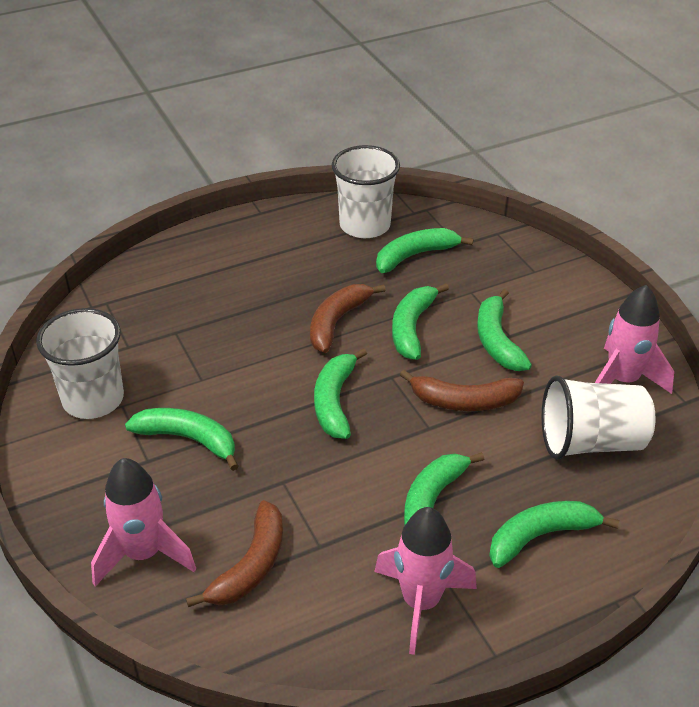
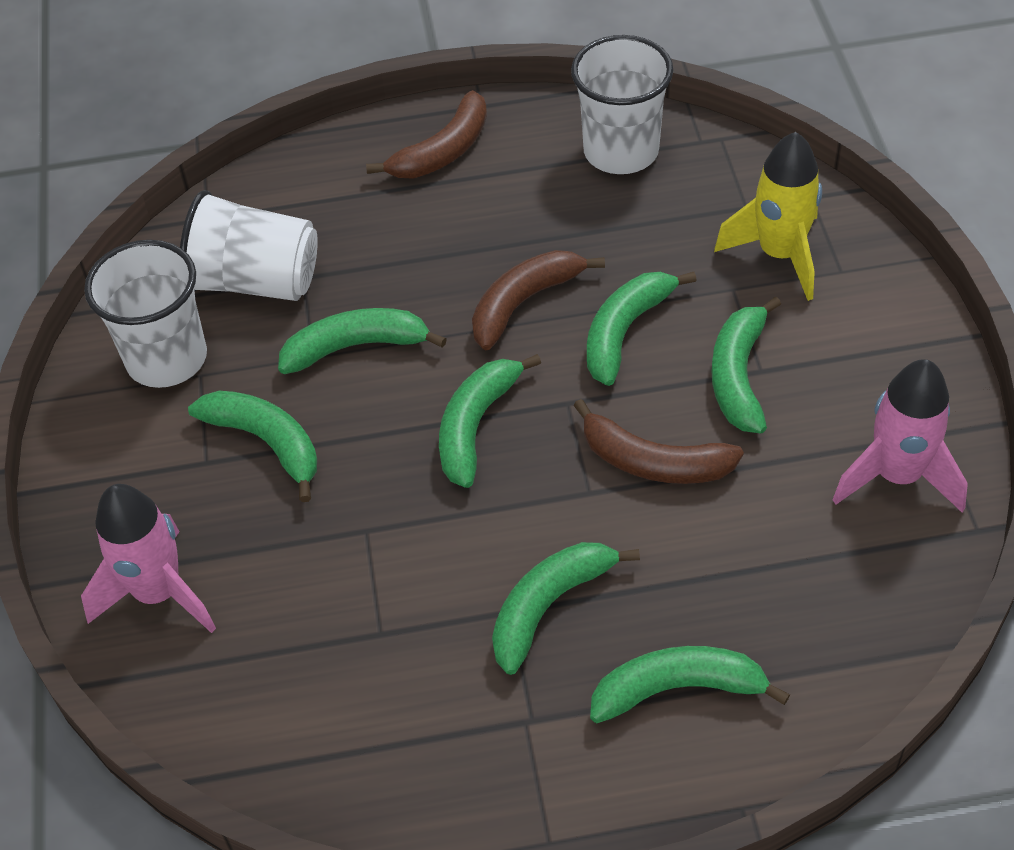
camera: 20 degrees right, 10 degrees up
brown banana [186,500,283,607] -> brown banana moved to [366,90,487,179]
pink rocket [374,507,477,655] -> none
green banana [376,228,474,273] -> green banana moved to [278,308,447,374]
white cup [542,375,656,460] -> white cup moved to [180,190,318,301]
none -> yellow rocket [714,132,822,301]

